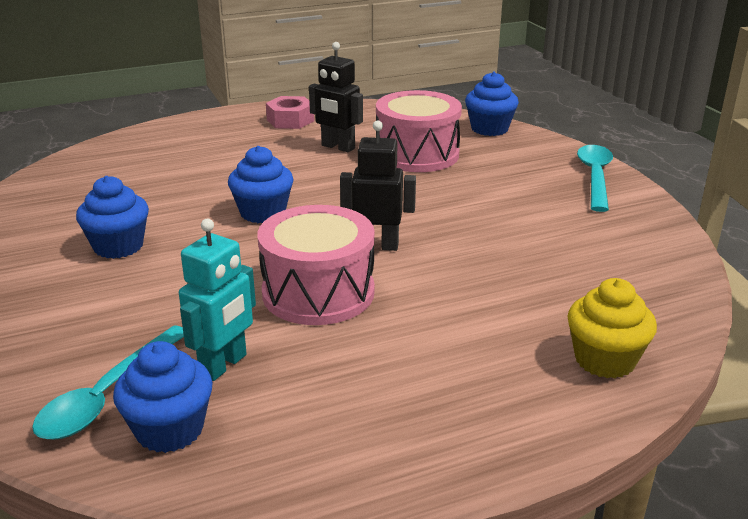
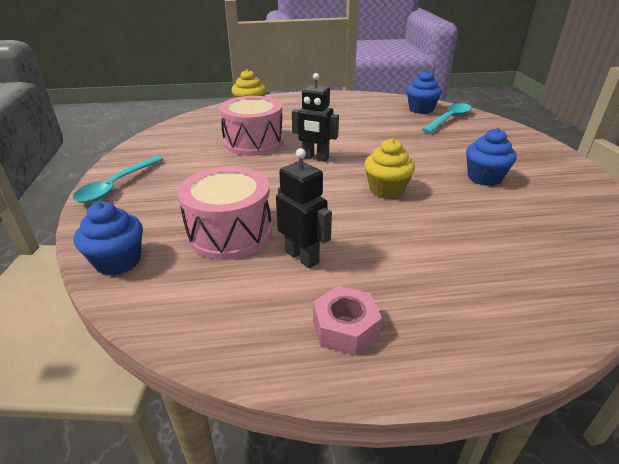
camera: 165 degrees left, 5 degrees up
turquoise robot [179,219,256,381] -> none
blue cupcake [228,146,293,223] -> yellow cupcake [364,138,415,198]
pink drum [257,205,375,325] -> pink drum moved to [219,96,283,156]

